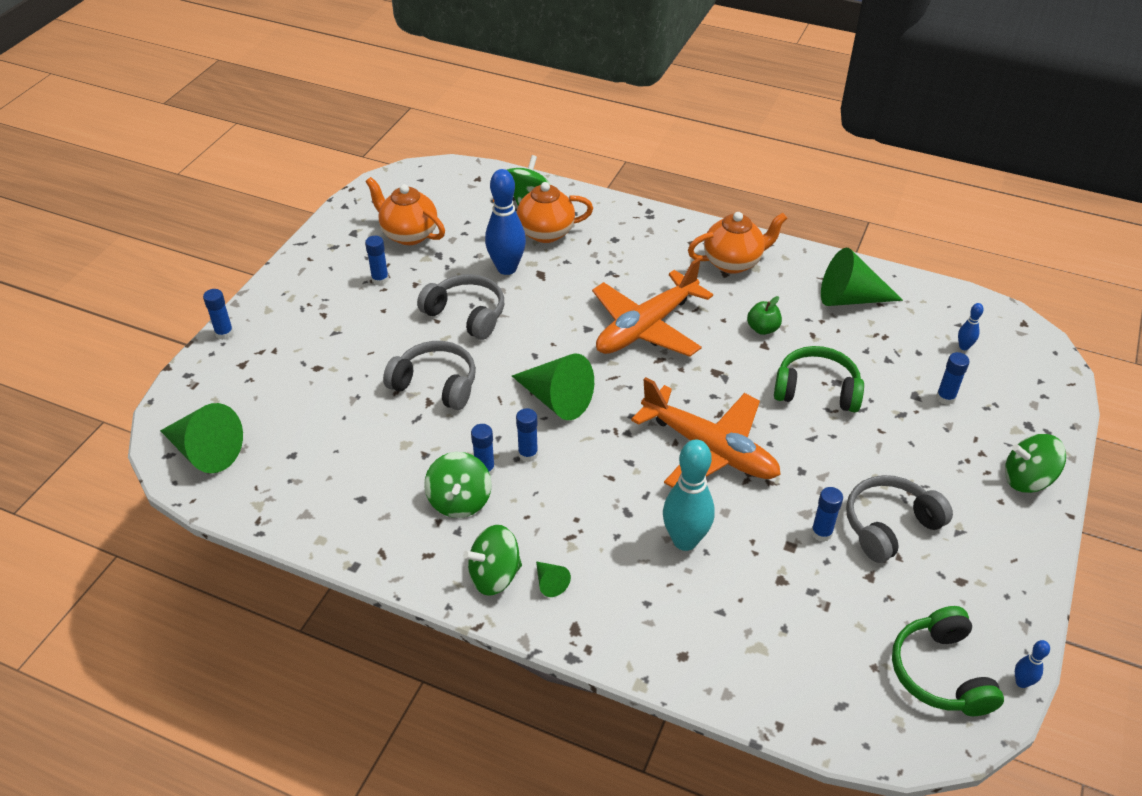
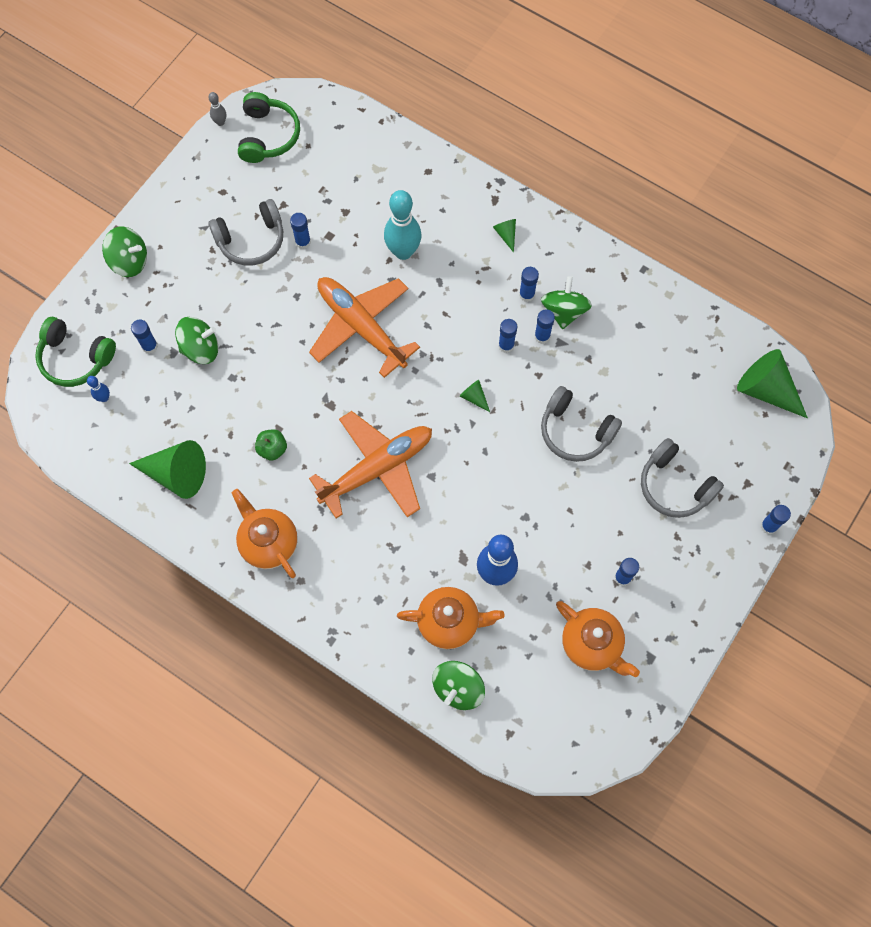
camera: 170 degrees left, 25 degrees up
grey headphones [417,274,504,340] -> grey headphones moved to [641,438,724,518]
green spinning top [463,525,522,596] -> green spinning top moved to [175,317,218,364]
green cone [512,354,594,420] -> green cone [460,380,490,412], size x0.45
orange teapot [688,212,787,274] -> orange teapot turned 60 degrees clockwise [232,489,298,578]
green headphones [774,346,864,412] -> green headphones moved to [35,317,116,387]
blue bowling pin [1015,640,1050,688] -> grey bowling pin [209,92,226,126]
none -> blue glue stick [519,267,539,302]

